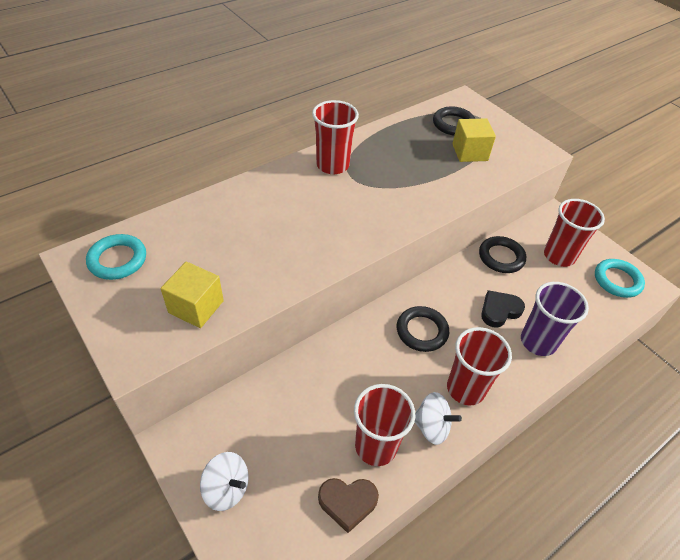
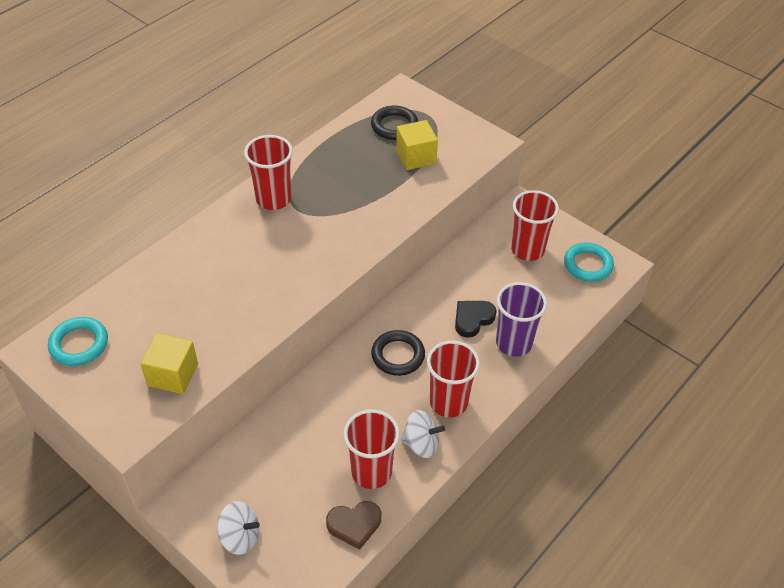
camera: 10 degrees left, 0 degrees up
black ring [479,236,526,273] -> none

